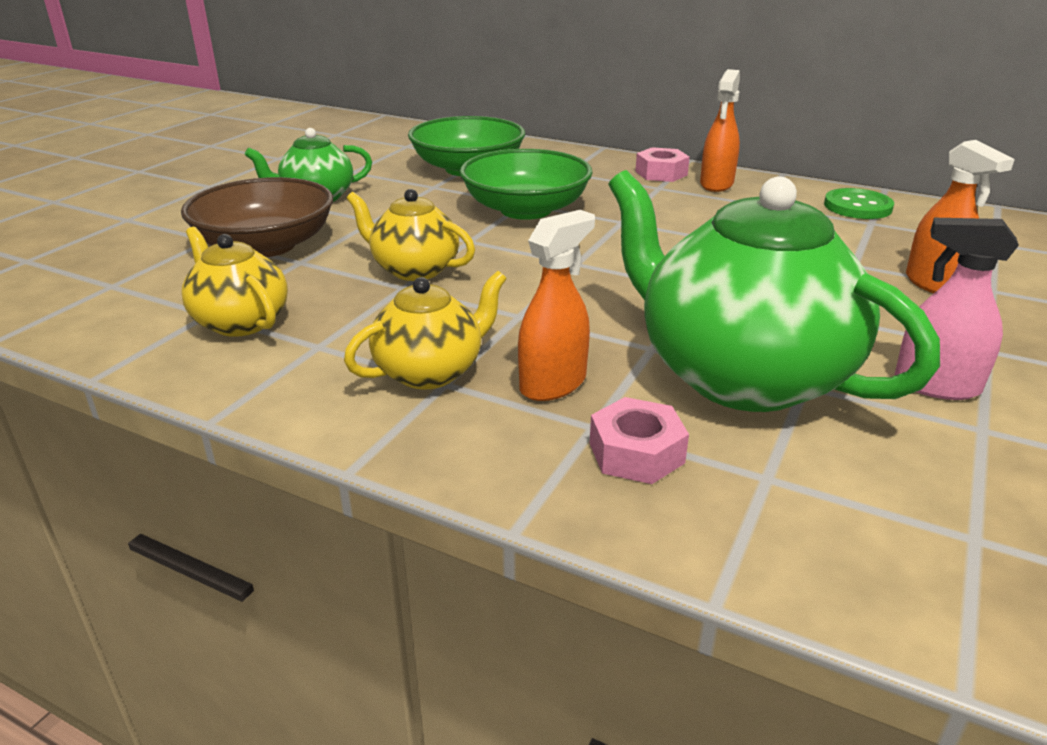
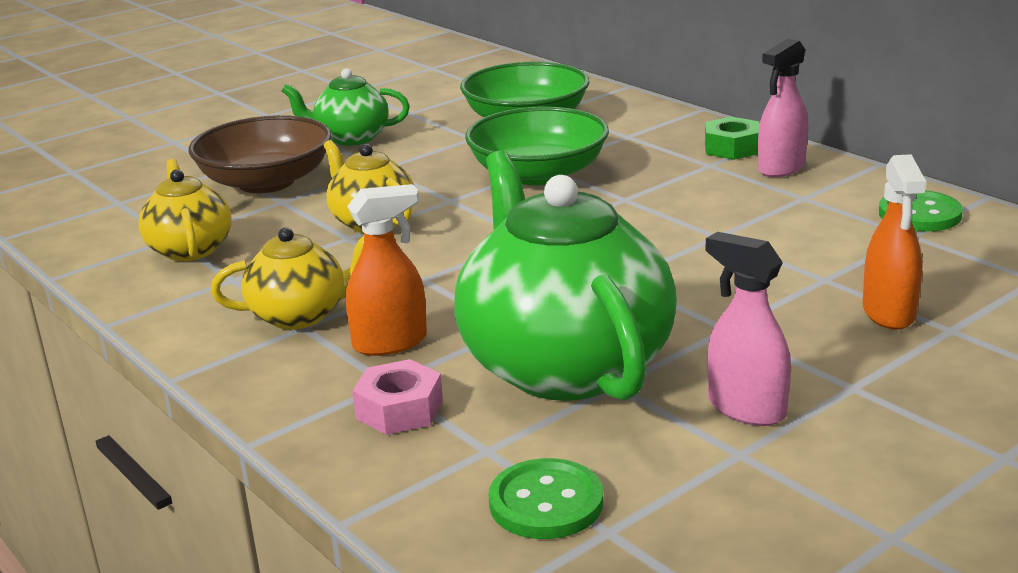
camera: 25 degrees right, 5 degrees down
pink nut [635,147,690,182] -> green nut [705,116,760,160]
orange spray bottle [700,69,740,192] -> pink spray bottle [758,39,808,177]
none -> green button [489,458,603,539]

